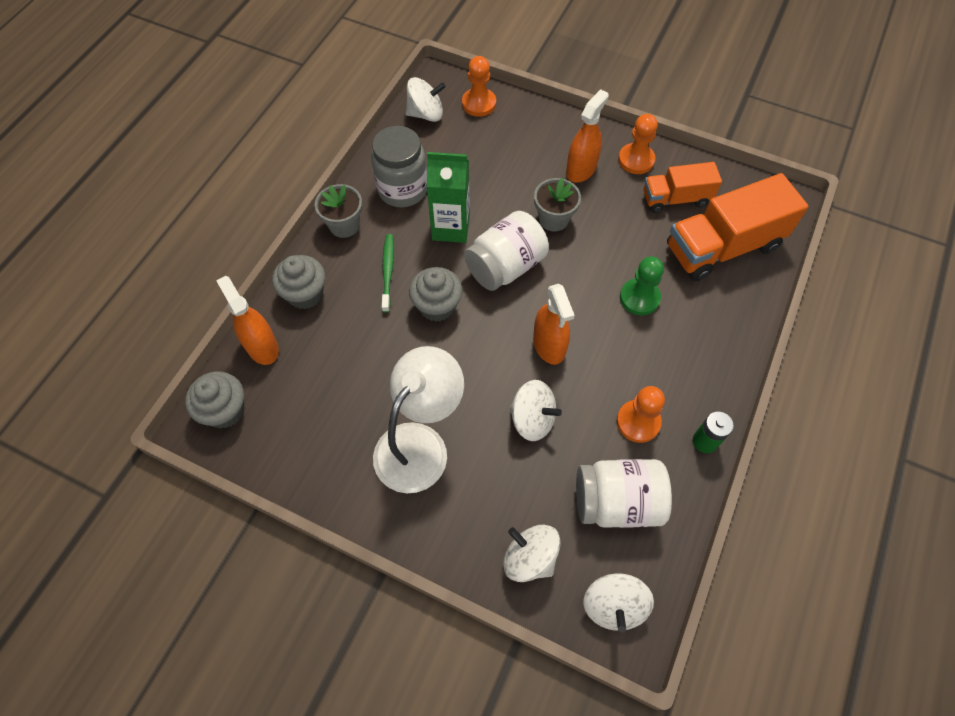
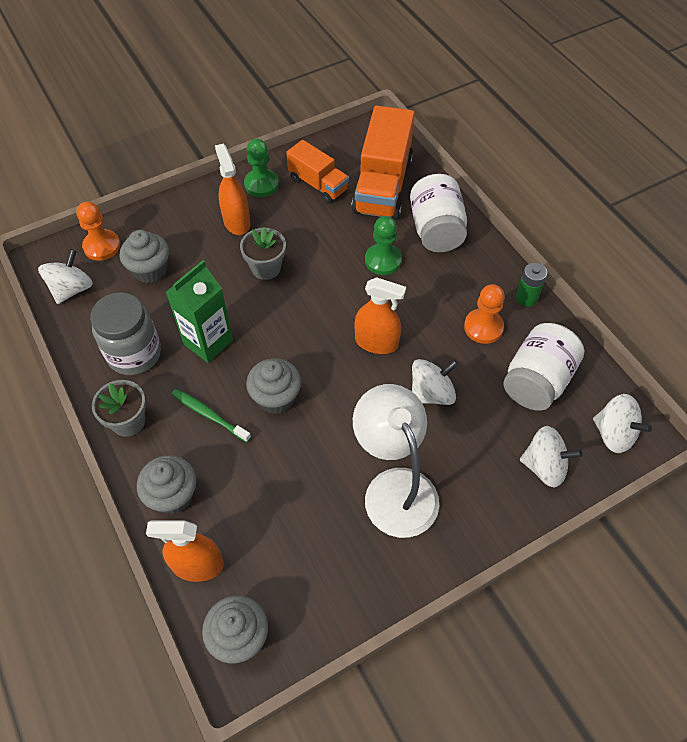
camera: 55 degrees left, 5 degrees down
white jar [464,211,549,291] -> white jar moved to [410,174,467,252]
white spinning top [503,525,560,582] -> white spinning top turned 150 degrees counterclockwise [520,426,582,487]
orange pawn [618,114,658,174] -> green pawn [244,139,279,197]
orange truck [643,162,722,213] -> orange truck turned 75 degrees counterclockwise [286,140,349,203]
none -> grey cupcake [120,230,169,284]

